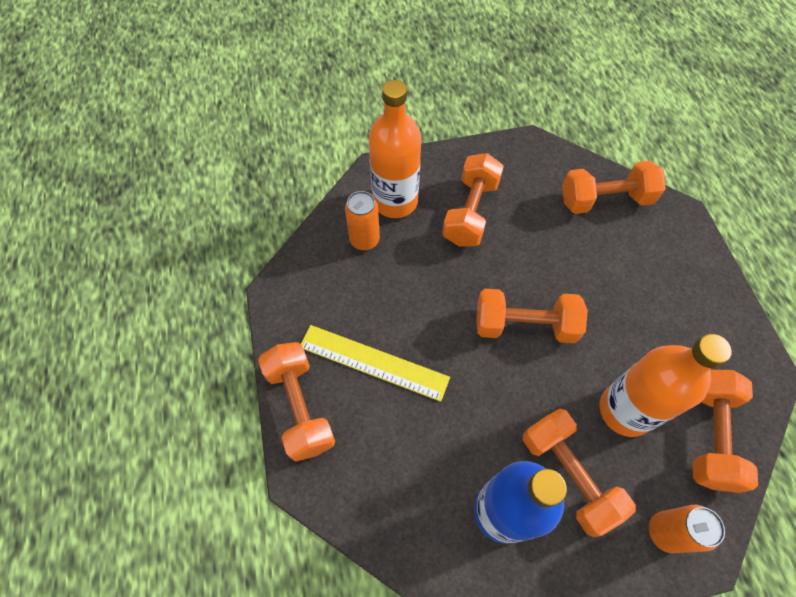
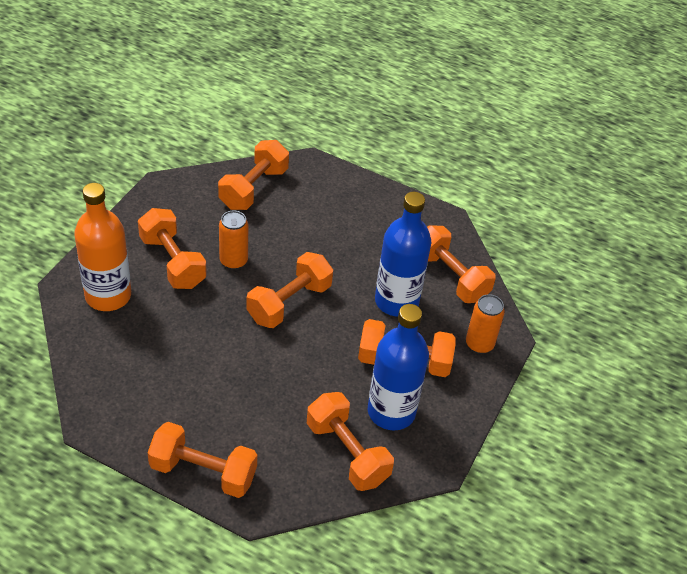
camera: 55 degrees left, 15 degrees down
yellow ruler [301,325,450,402] -> none
orange can [345,191,380,250] -> orange can moved to [219,210,248,270]
orange bottle [600,334,732,437] -> blue bottle [375,192,431,317]
none -> orange dumbbell [307,392,394,491]

